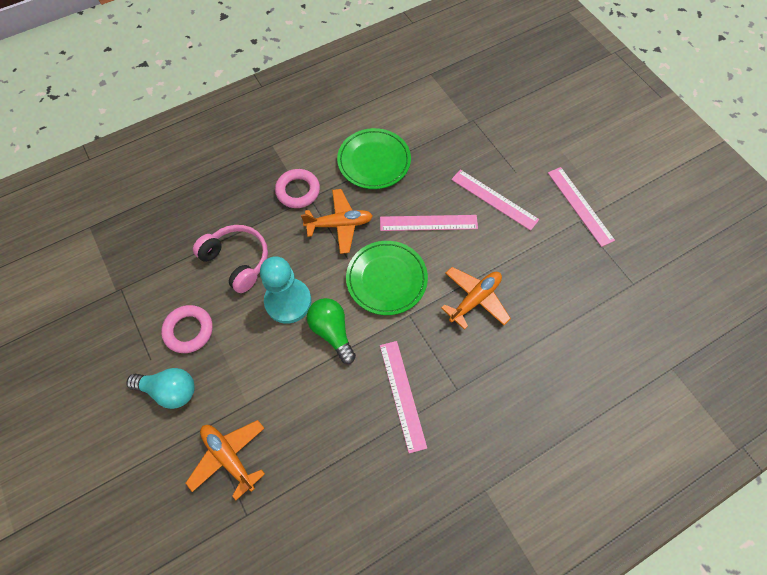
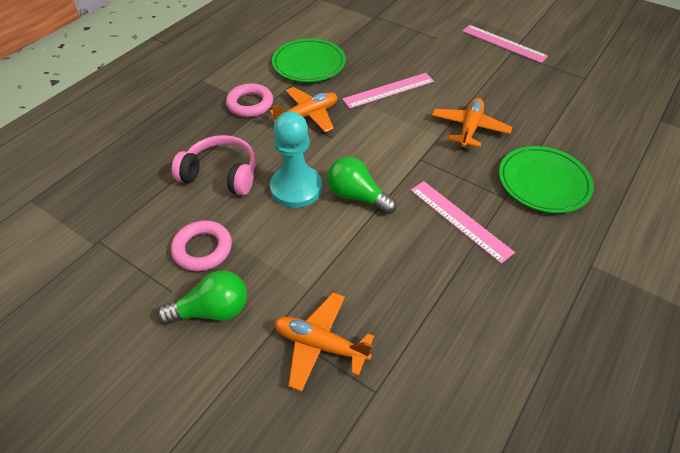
camera: 25 degrees left, 15 degrees down
turquoise light bulb [126,368,195,409] -> green light bulb [157,271,247,325]
green plate [346,241,428,315] -> green plate moved to [499,146,594,213]
pink ruler [451,169,539,231] -> none

